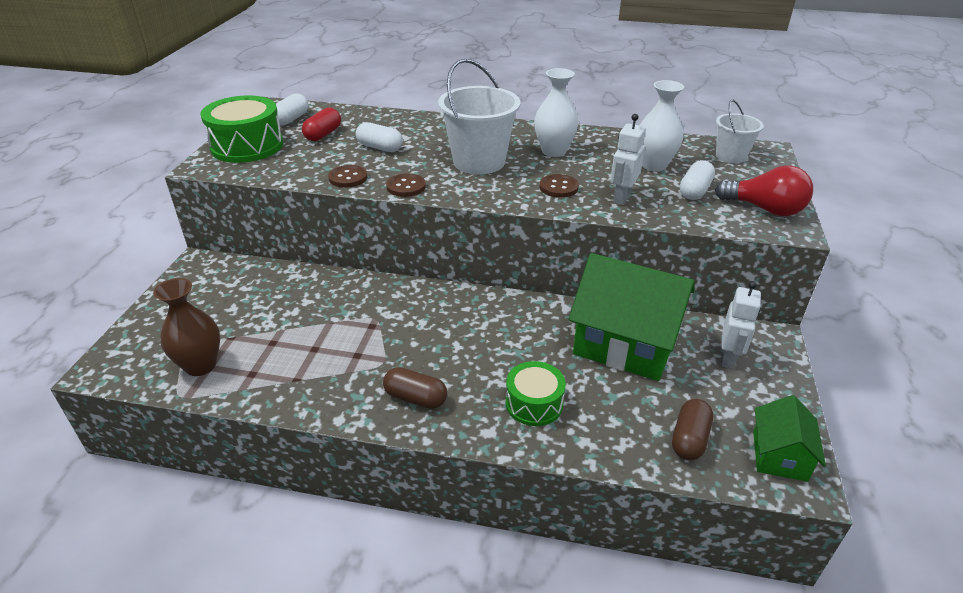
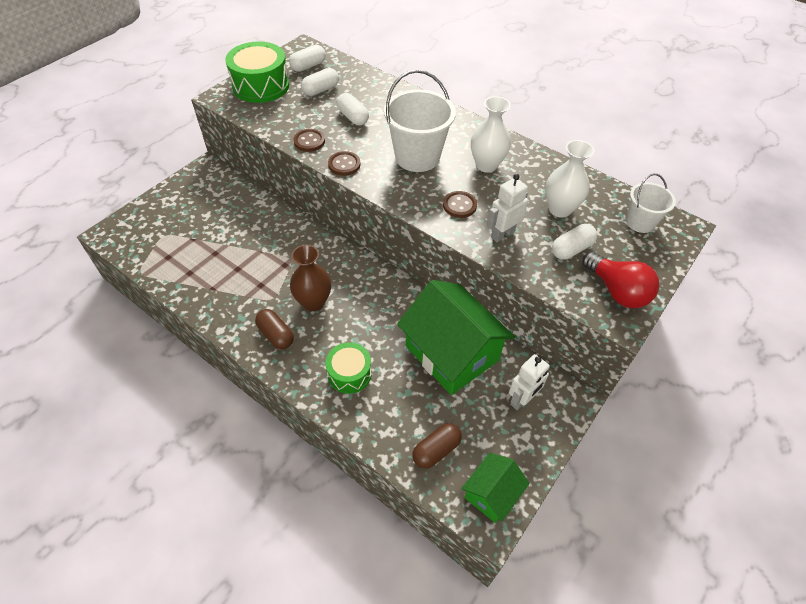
camera: 25 degrees right, 15 degrees up
brown vase [153,278,220,376] -> brown vase moved to [290,245,331,311]
red capsule [302,108,341,141] -> white capsule [301,68,339,96]

